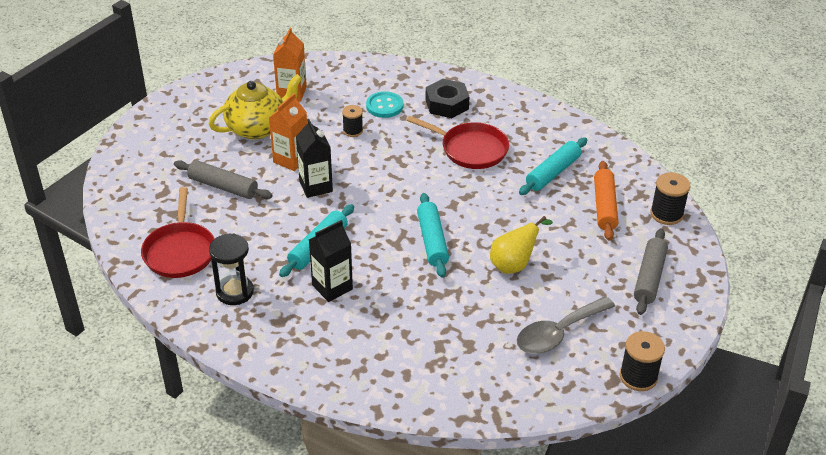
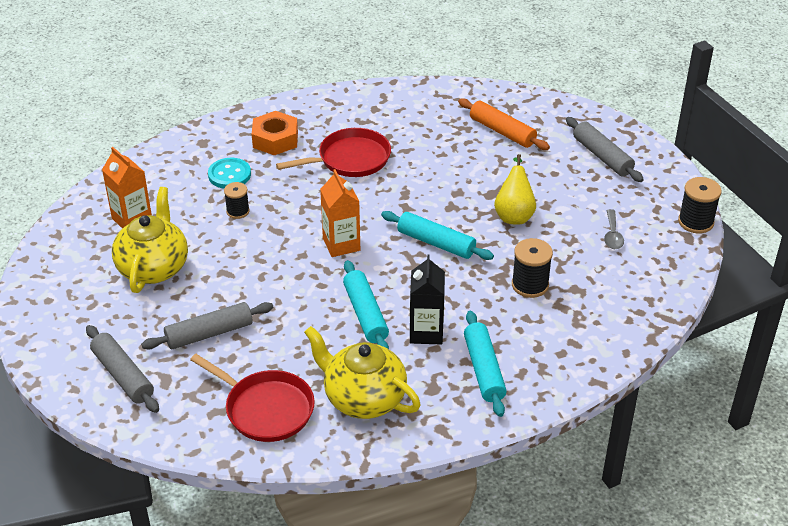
camera: 50 degrees left, 0 degrees up
black hourglass [209,234,254,305] -> yellow teapot [304,326,420,419]
orange carton [269,93,307,171] -> orange carton moved to [320,169,360,257]
black carton [296,119,333,198] -> none
black nut [425,79,470,118] -> orange nut [252,111,298,155]
grey spoon [517,296,615,354] -> grey spoon [604,209,624,249], size x0.53
turquoise rolling pin [519,137,587,195] -> turquoise rolling pin moved to [464,311,507,417]
black spool [650,172,690,225] -> black spool moved to [512,238,553,298]
none -> grey rolling pin [86,325,159,413]

